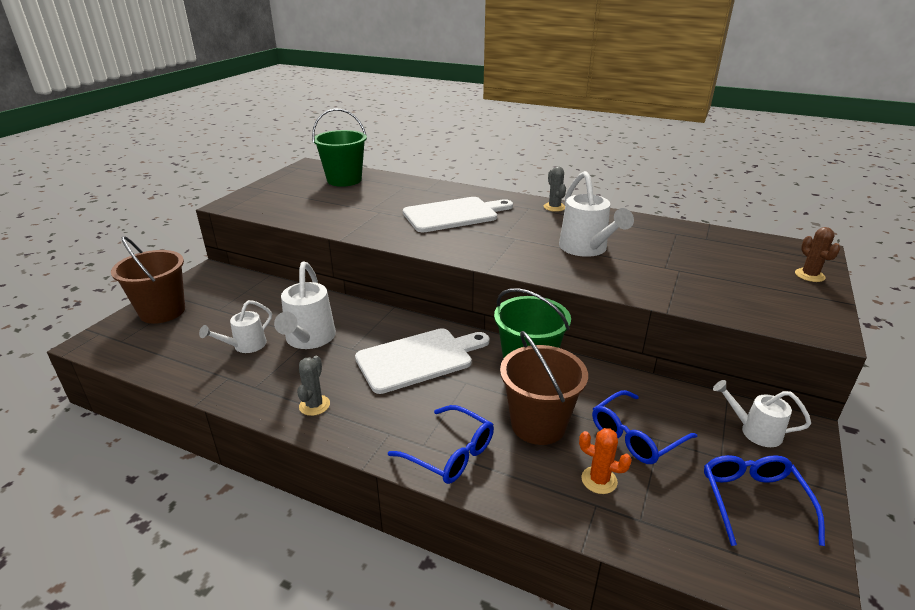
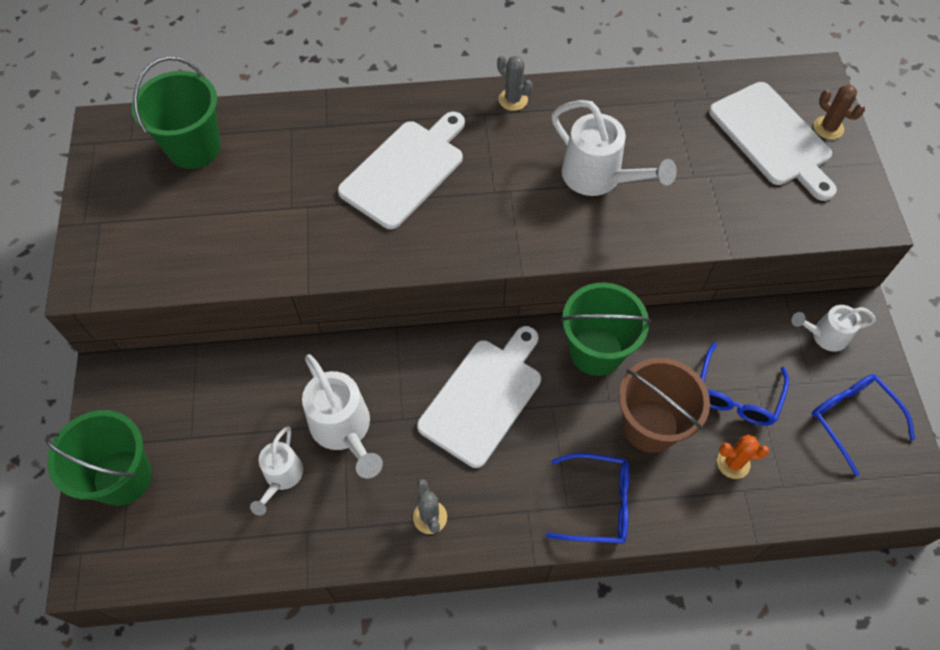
camera: 30 degrees left, 30 degrees up
brown bucket [111,236,185,324] -> green bucket [45,410,152,506]
none -> white cutting board [709,82,837,201]

